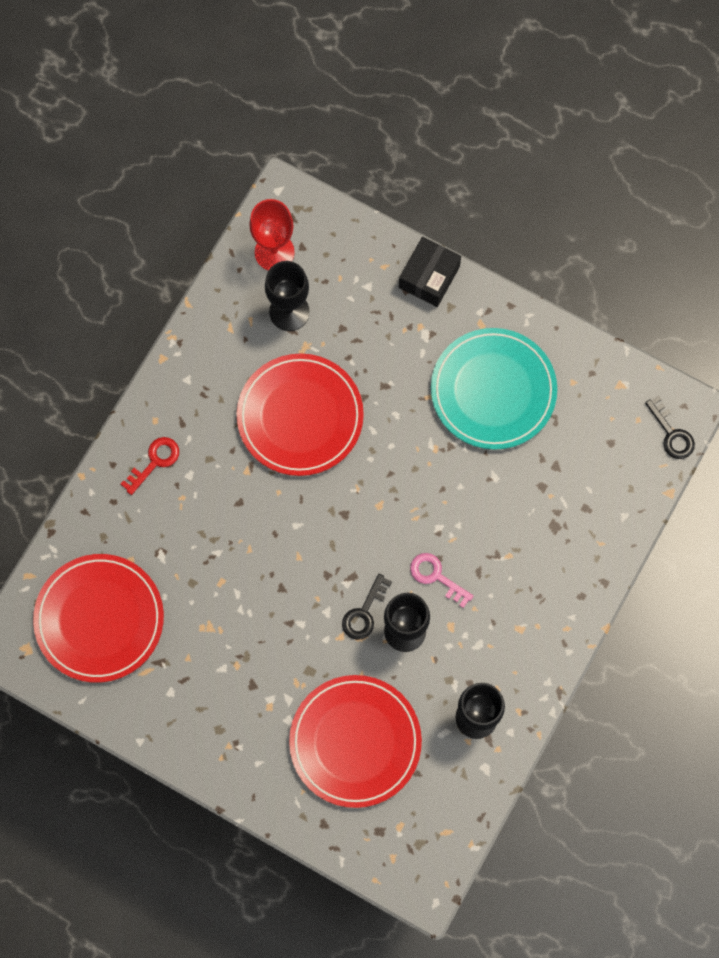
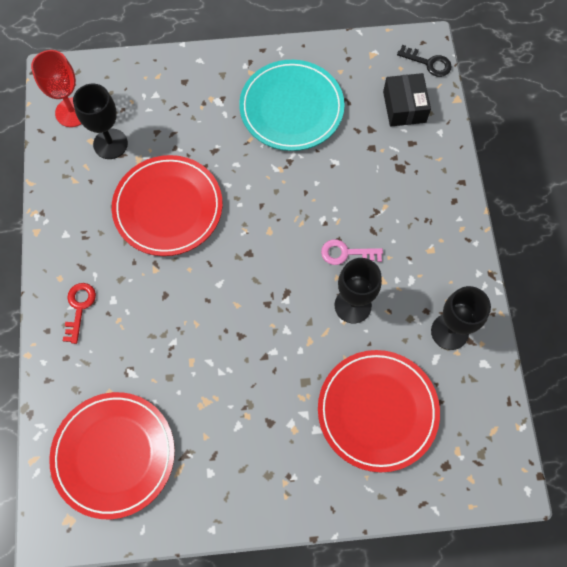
camera: 35 degrees left, 5 degrees down
black key [342,574,392,640] -> none
black box [399,237,461,307] -> black box moved to [383,73,431,127]

